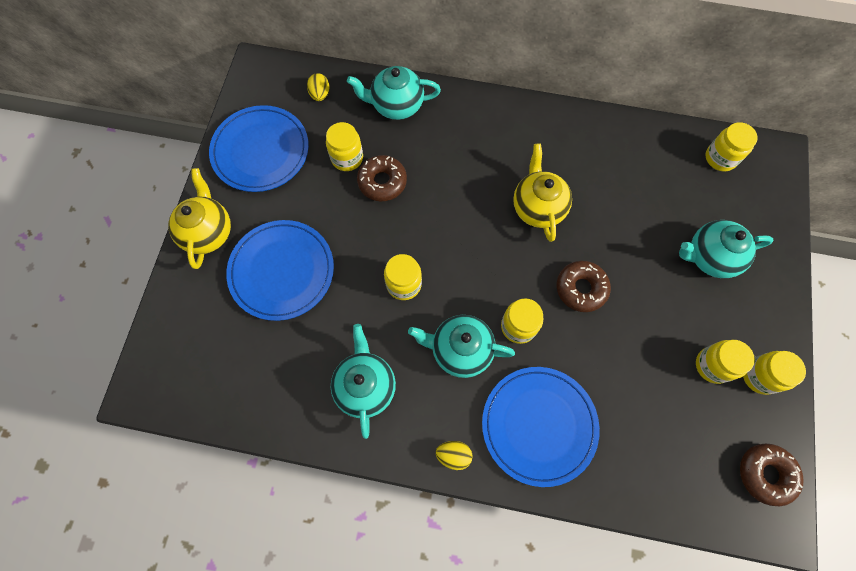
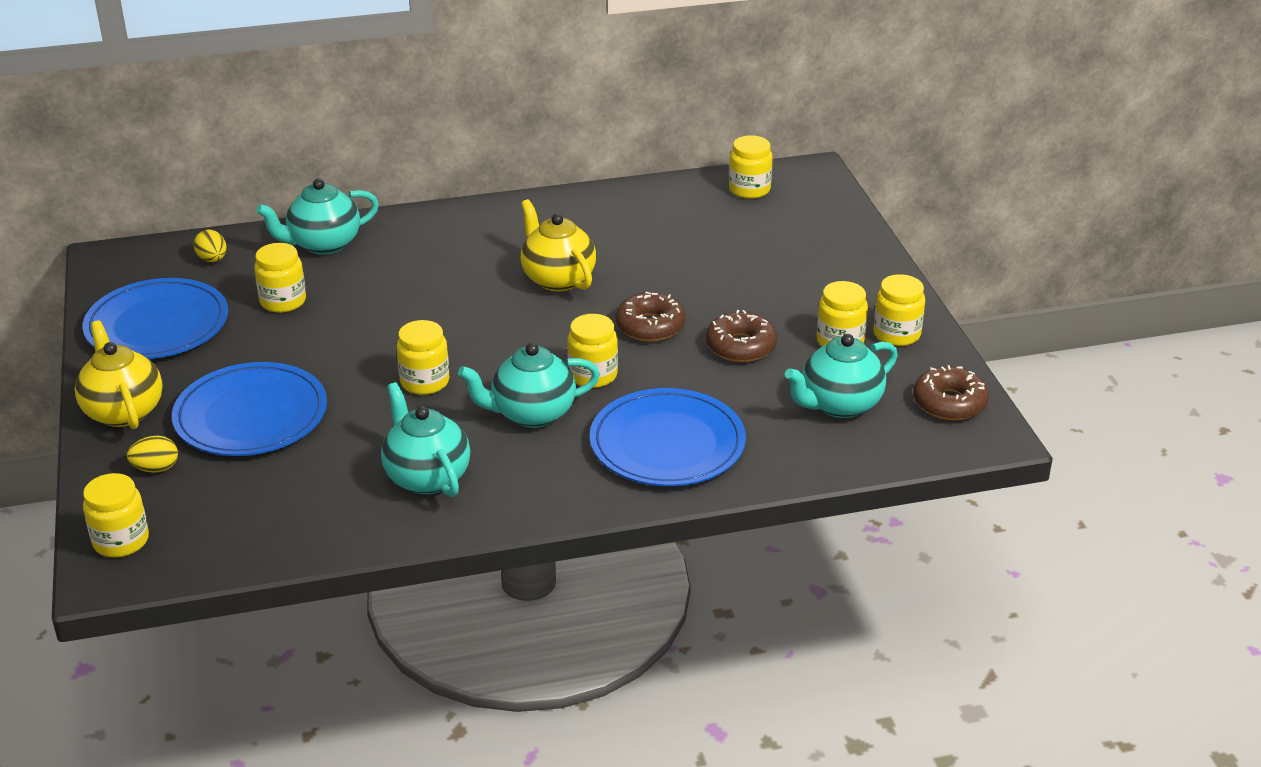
camera: 25 degrees left, 35 degrees down
brown donut [357,155,407,201] -> brown donut moved to [706,310,777,362]
yellow egg [436,441,473,470] -> yellow egg moved to [127,436,178,473]
turquoise teapot [679,220,773,278] -> turquoise teapot moved to [785,334,898,418]
none -> yellow jar [83,473,149,558]

